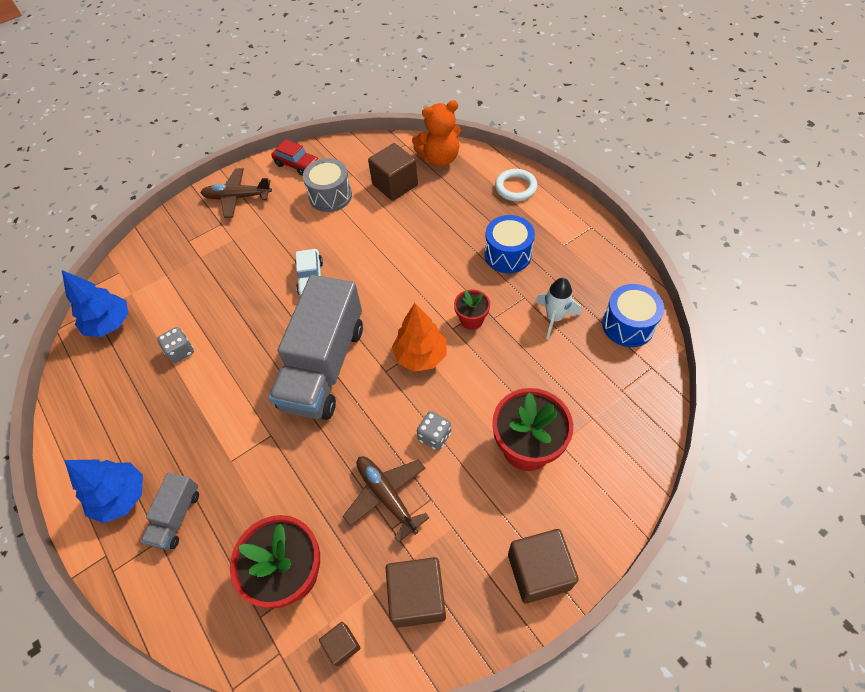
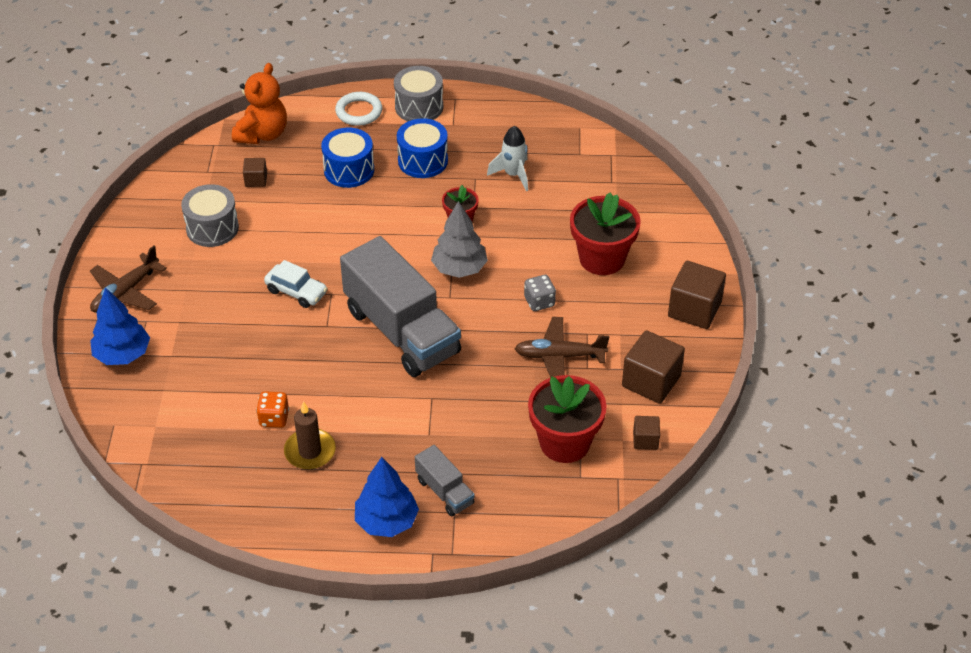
camera: 55 degrees left, 10 degrees down
blue tree [62,270,129,337] -> blue tree moved to [90,287,150,365]
grey dice [157,327,194,363] -> orange dice [256,391,289,428]
red car [271,139,319,176] -> none
brown cube [368,143,418,201] -> brown cube [243,158,267,187], size x0.53
orange tree [392,303,447,372] -> grey tree [431,201,488,278]
blue drum [602,284,664,347] -> blue drum moved to [321,128,374,188]
none -> brown candle [284,401,336,470]
none -> grey drum [394,66,443,121]

